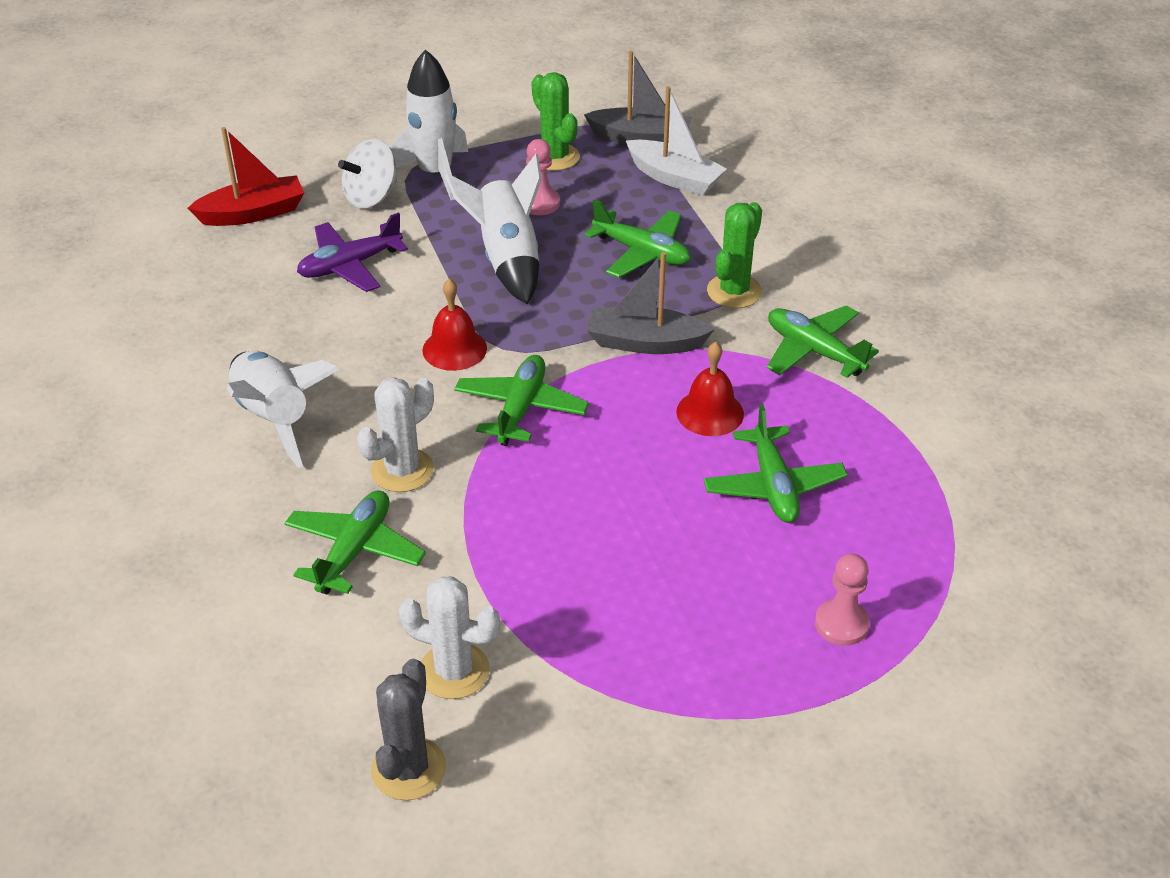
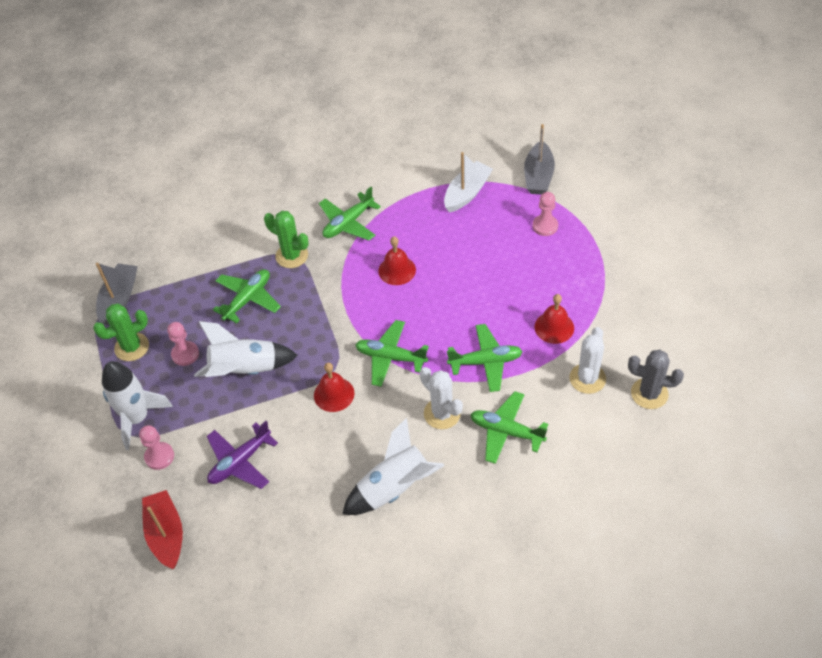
camera: 85 degrees left, 10 degrees up
purple plane [297,212,408,292] -> purple plane turned 75 degrees clockwise [207,421,278,489]
white spinning top [338,139,397,209] -> pink pawn [139,425,174,470]
grey boat [587,252,715,354] -> grey boat moved to [524,124,555,195]
white boat [626,86,727,196] -> white boat moved to [444,152,493,212]
green plane [703,404,847,523] -> green plane moved to [447,324,523,392]
none -> red bell [535,294,574,344]

